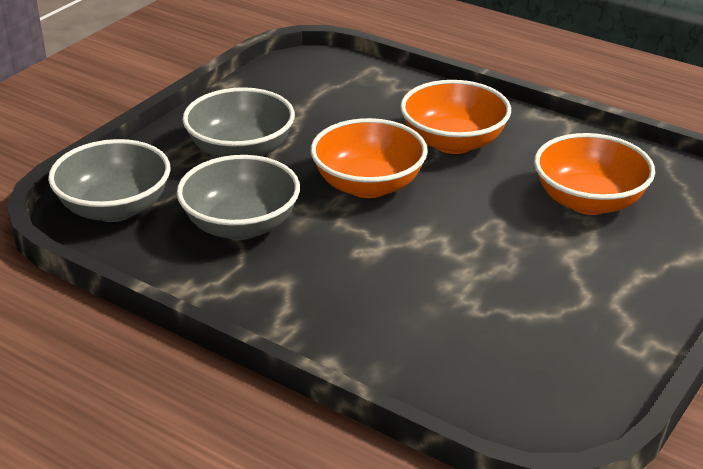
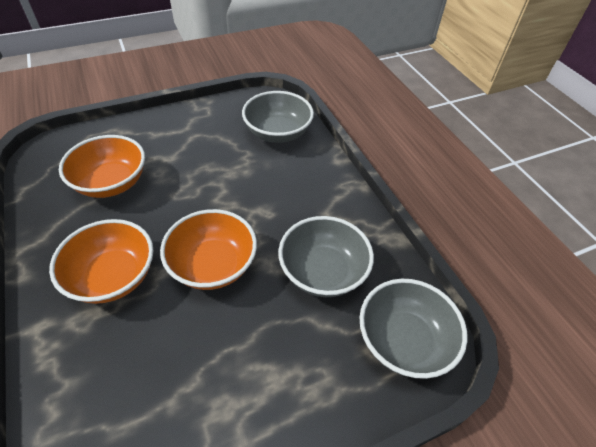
camera: 150 degrees left, 15 degrees up
grey bowl [182,87,295,158] -> grey bowl moved to [242,91,314,143]

